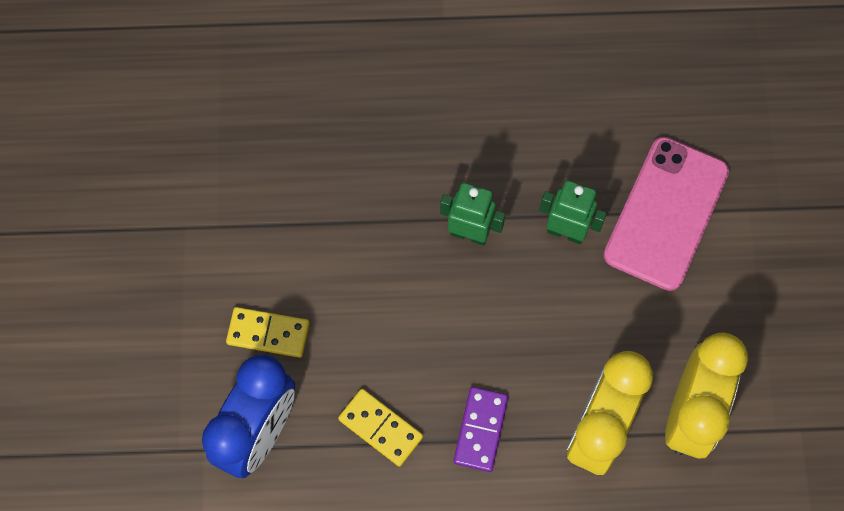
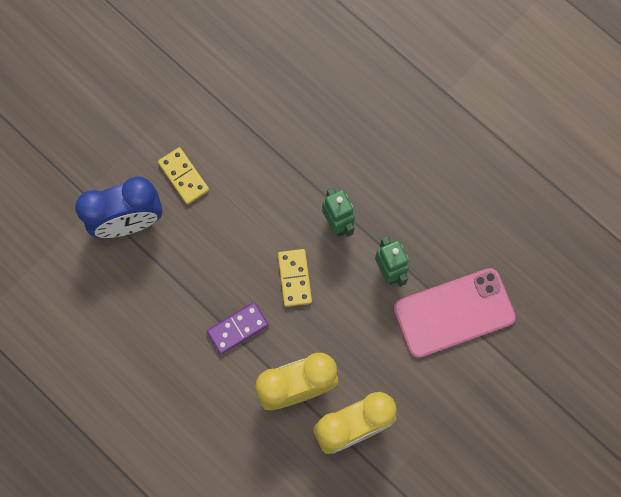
camera: 45 degrees right, 5 degrees up
yellow domino [338,389,423,467] -> yellow domino moved to [278,249,312,307]

